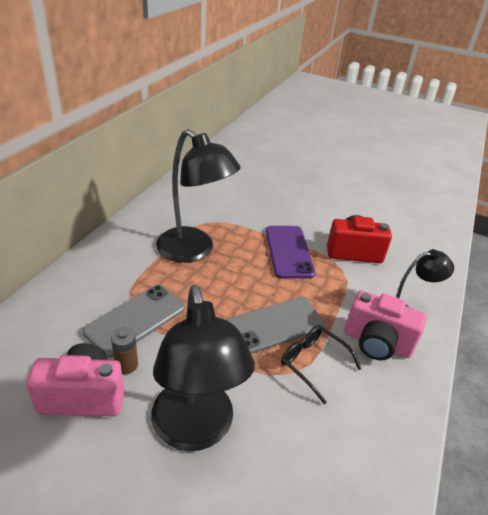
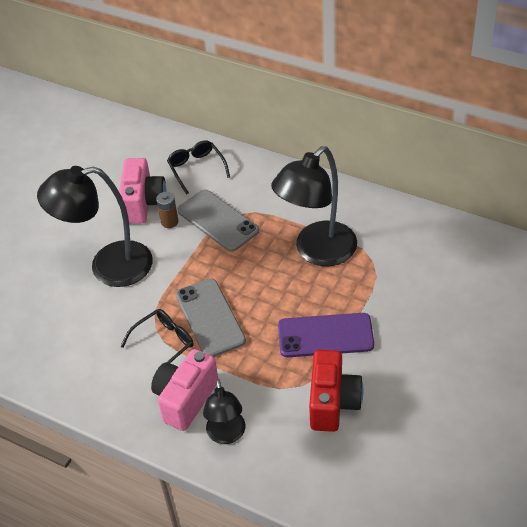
camera: 100 degrees right, 10 degrees up
none -> black glasses [167,140,230,195]

